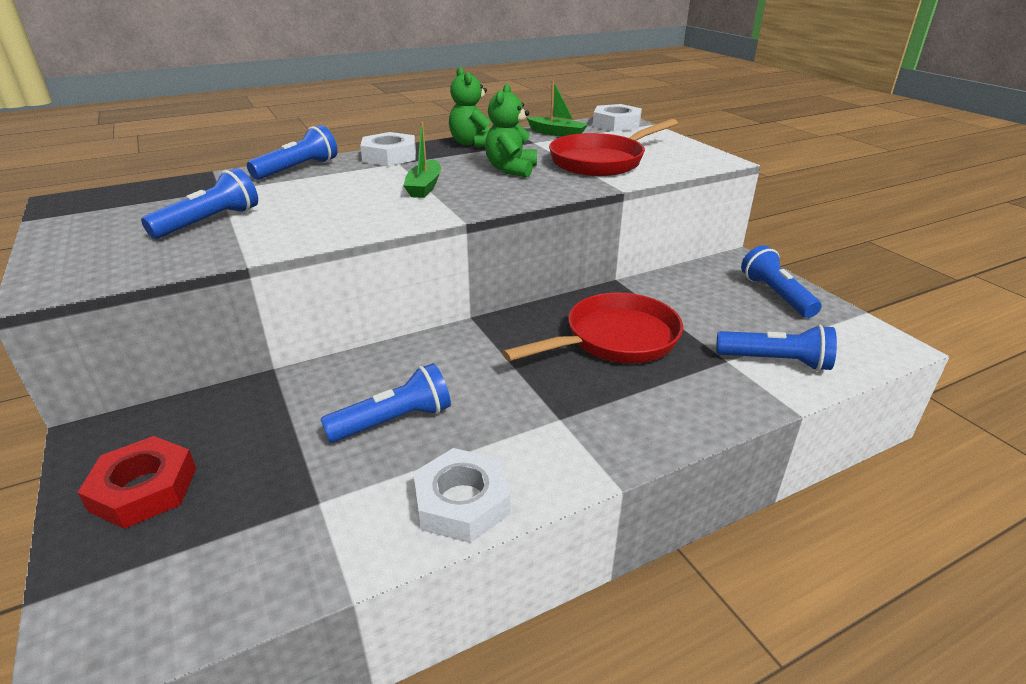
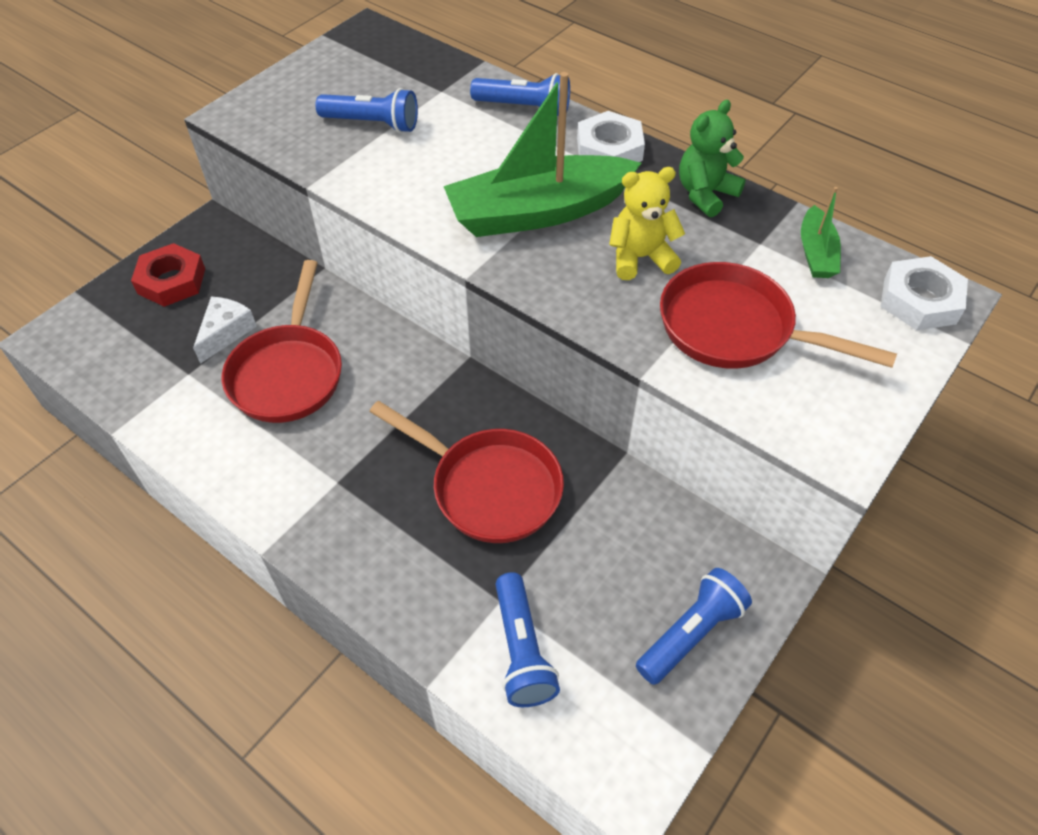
camera: 65 degrees right, 20 degrees up
blue flashlight [321,363,451,443] -> red pan [222,260,342,423]
green boat [403,122,441,198] -> green boat [444,72,642,237], size x2.11
white nut [413,448,510,543] -> none
green teddy bear [485,84,537,177] -> yellow teddy bear [609,167,685,280]
none -> white cheese [193,297,257,364]

